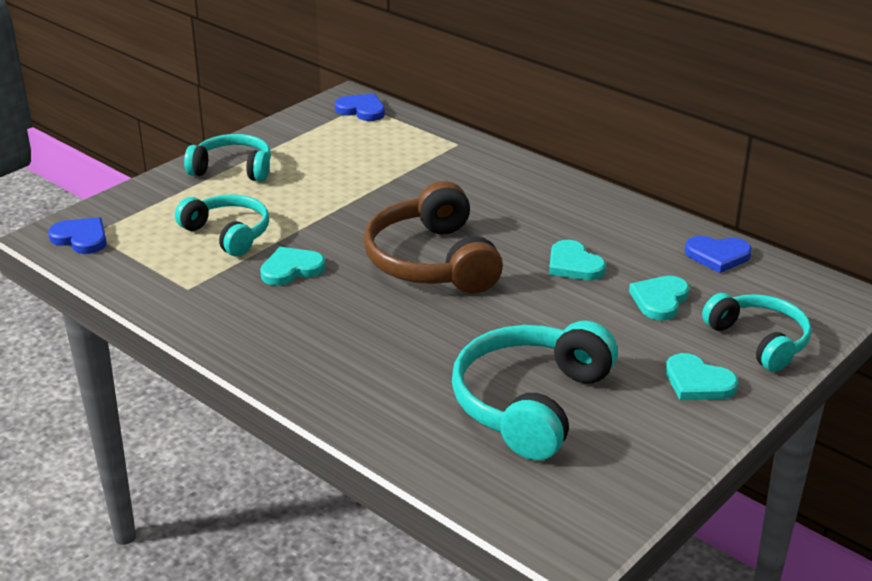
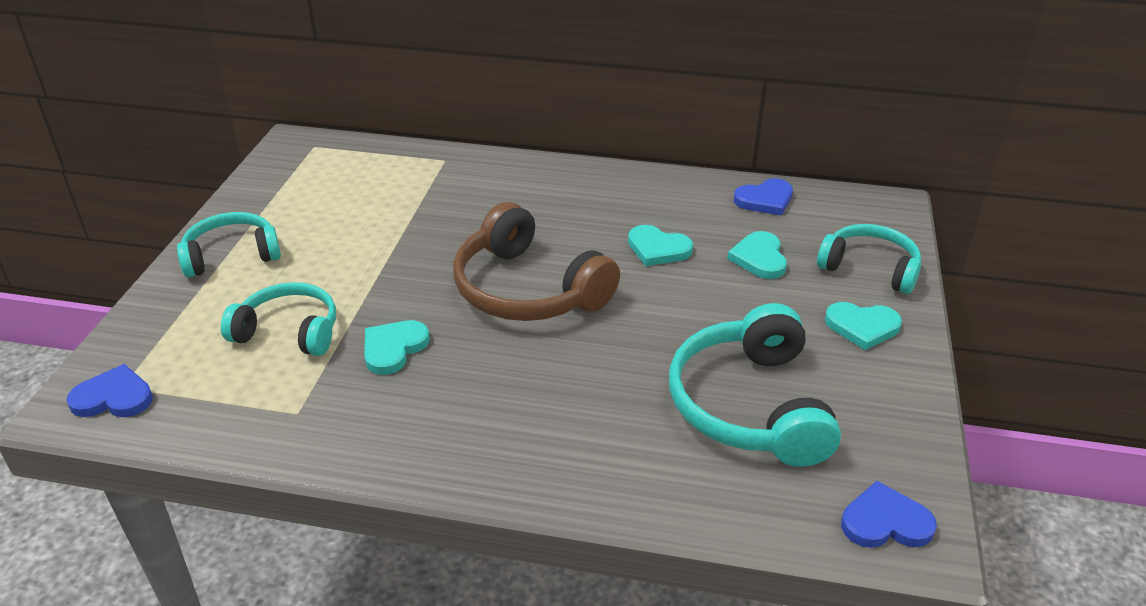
camera: 30 degrees left, 5 degrees up
blue heart [335,94,385,121] -> blue heart moved to [841,481,937,548]

